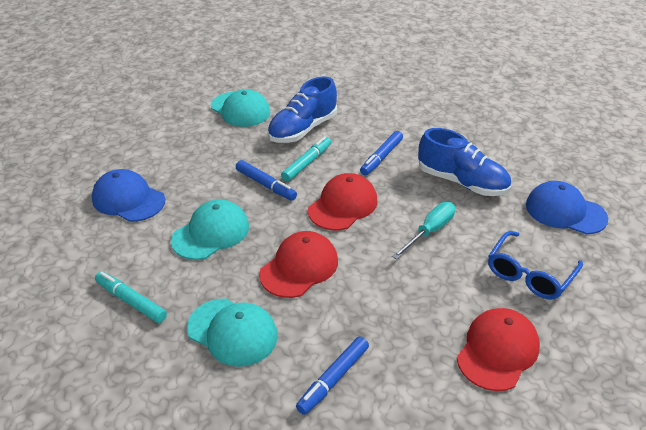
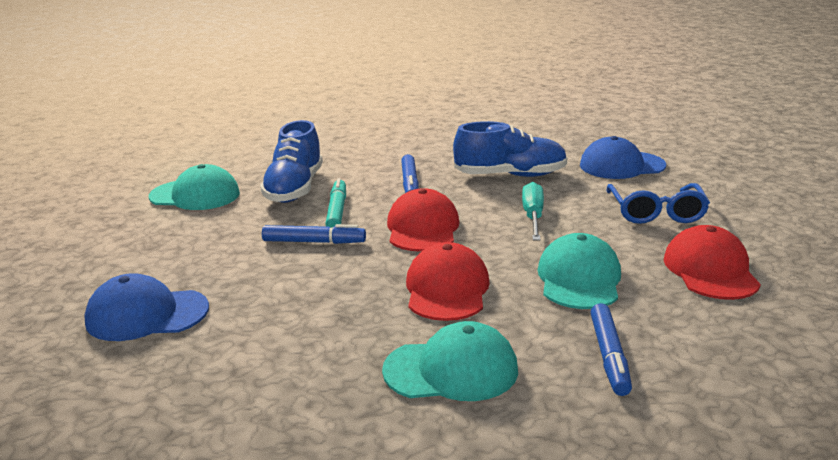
camera: 35 degrees left, 15 degrees down
turquoise marker [95,271,167,323] -> none
turquoise cap [171,199,249,260] -> turquoise cap moved to [538,233,621,309]

